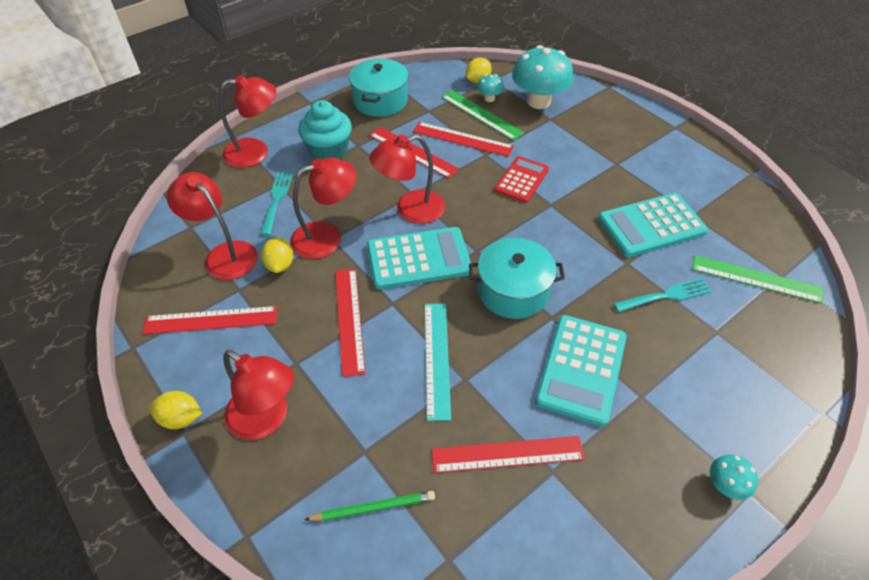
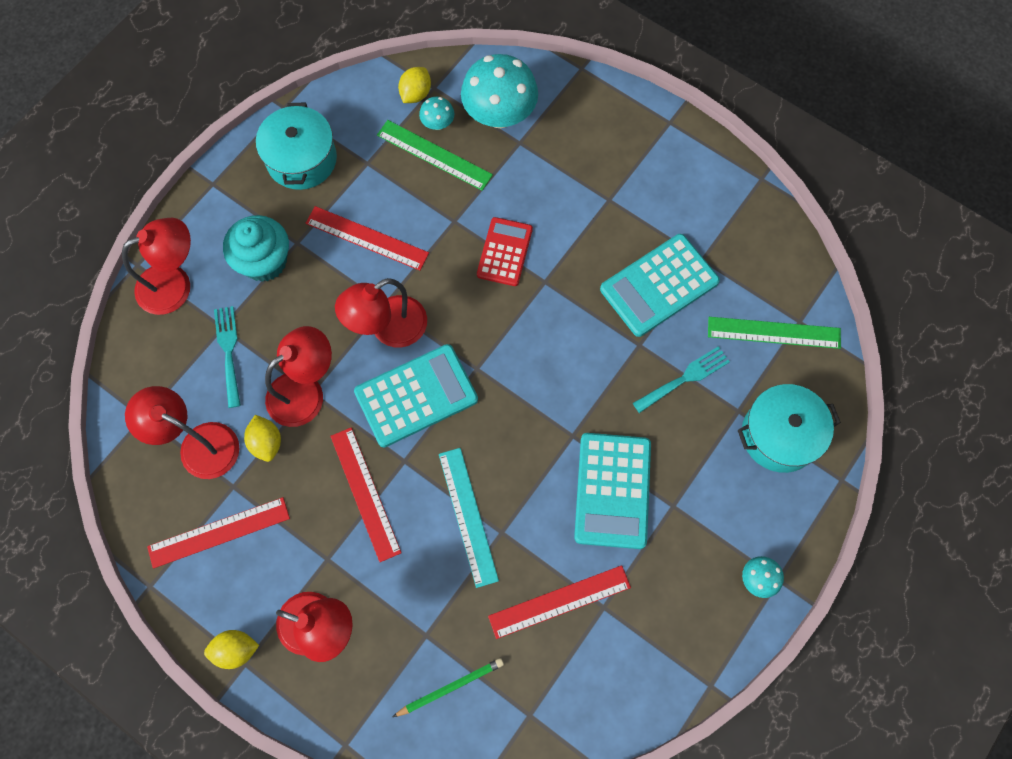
camera: 15 degrees left, 20 degrees up
red ruler [413,122,514,157] -> none
turquoise pot [469,238,565,319] -> turquoise pot moved to [738,384,841,473]

